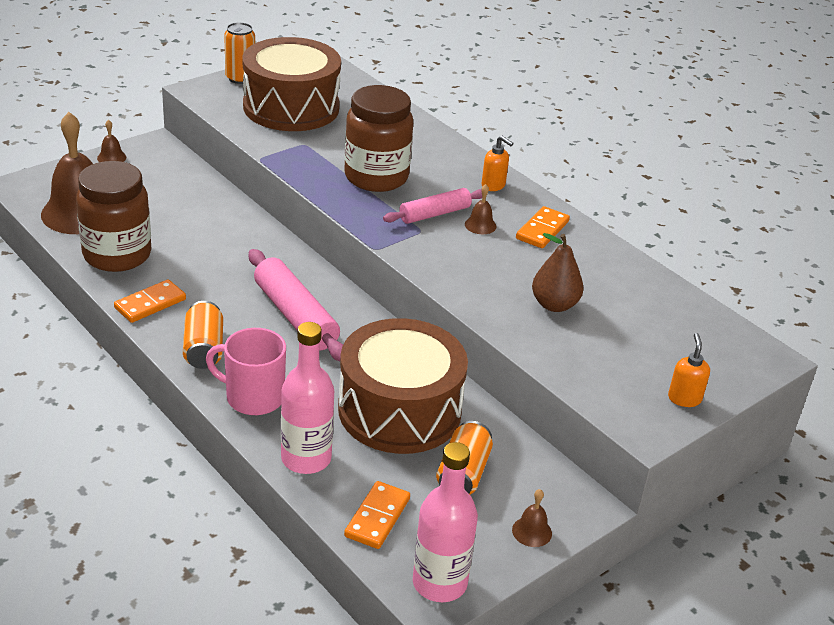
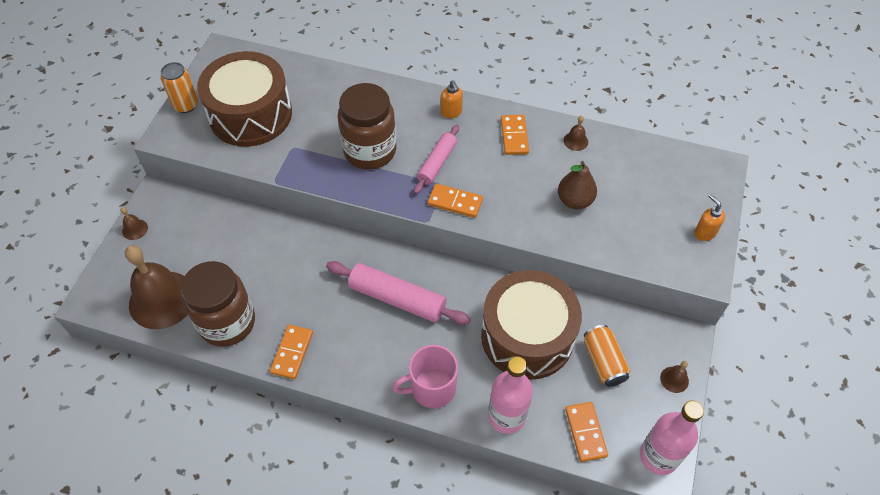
camera: 30 degrees left, 20 degrees up
orange can [183,301,223,369] -> none
brown bell [465,184,497,234] -> brown bell moved to [563,116,588,151]
orange soap dispenser [482,136,514,191] -> orange soap dispenser turned 60 degrees clockwise [441,80,463,118]
none -> orange domino [428,183,483,218]

